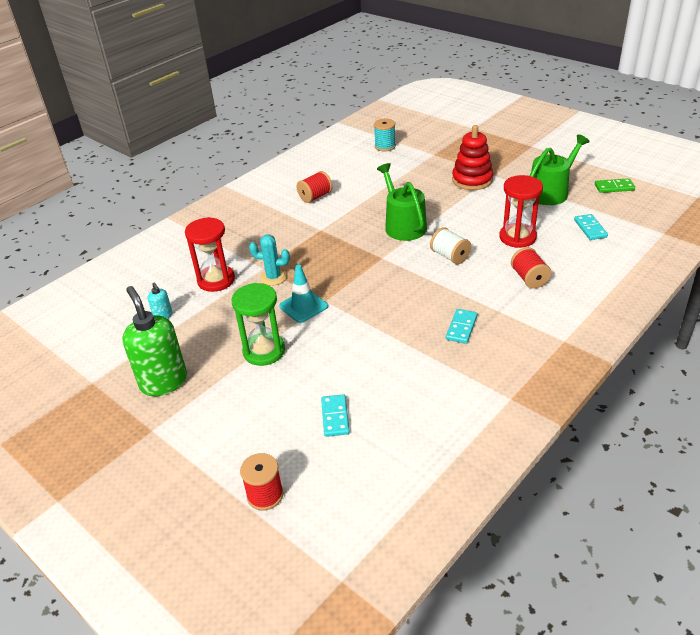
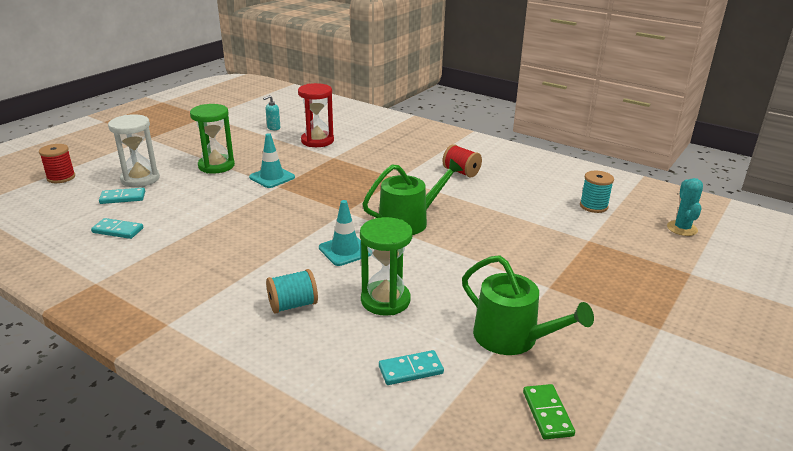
camera: 80 degrees right, 10 degrees down
green soap dispenser [122,286,187,396] -> none
turquoise cactus [249,234,290,286] -> turquoise cactus moved to [667,178,703,236]
white spool [430,227,471,264] -> turquoise traffic cone [319,200,371,266]
turquoise domino [446,309,478,344] -> turquoise domino moved to [91,218,143,239]
red stacking toy [452,125,493,190] -> none
red hourglass [499,175,543,248] -> green hourglass [360,217,413,316]
red spool [511,247,552,289] -> turquoise spool [266,269,318,314]
none -> white hourglass [108,114,160,187]

